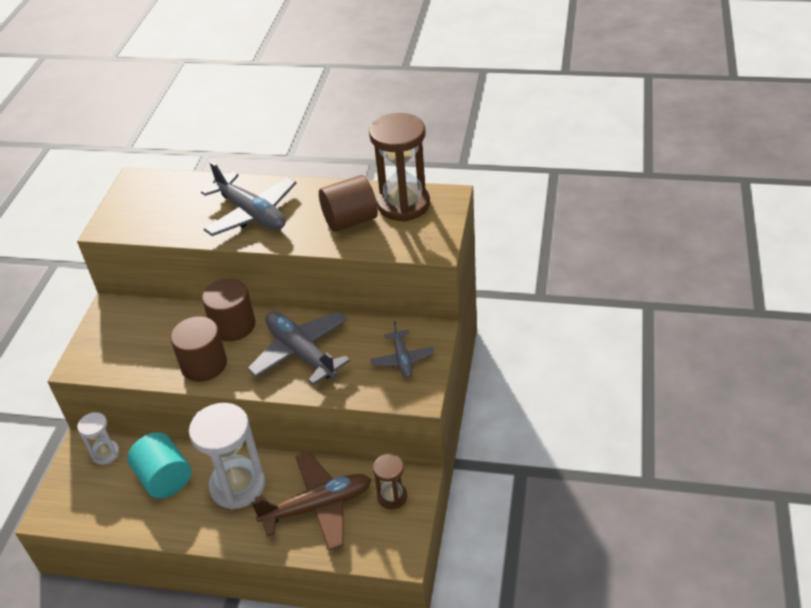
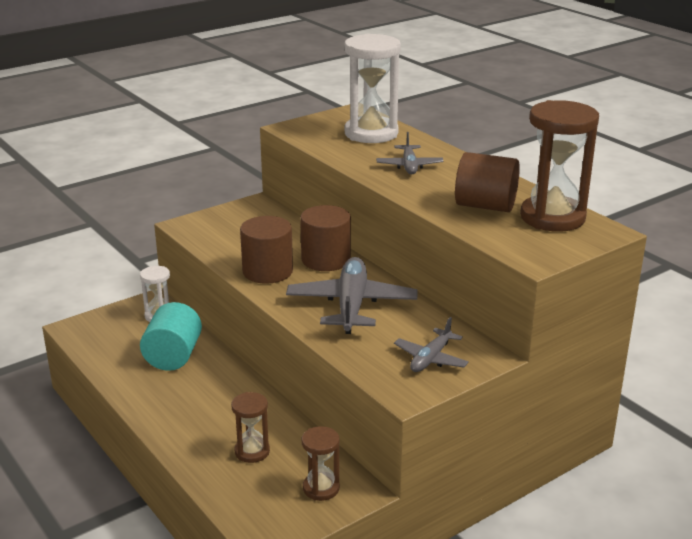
camera: 40 degrees right, 15 degrees down
white hourglass [189,403,266,510] -> white hourglass moved to [344,34,401,143]
grey plane [201,162,297,236] -> grey plane [376,132,444,174], size x0.56
brown plane [251,452,372,550] -> brown hourglass [231,392,270,463]

